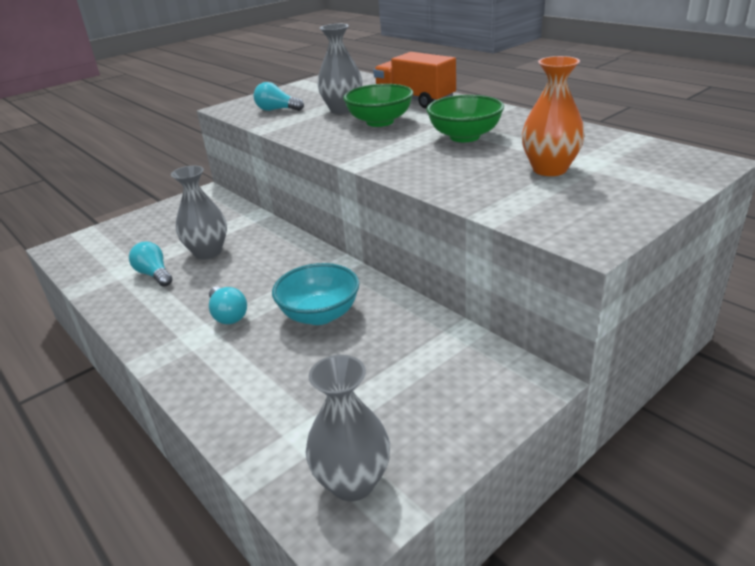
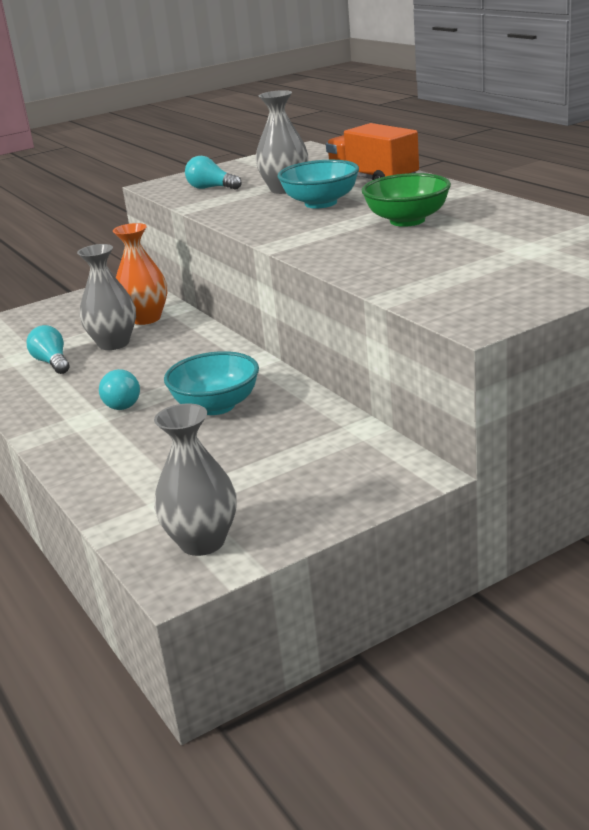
camera: 10 degrees right, 5 degrees down
green bowl [343,84,413,127] -> turquoise bowl [277,160,359,208]
orange vase [522,56,585,176] -> orange vase moved to [113,223,168,325]

